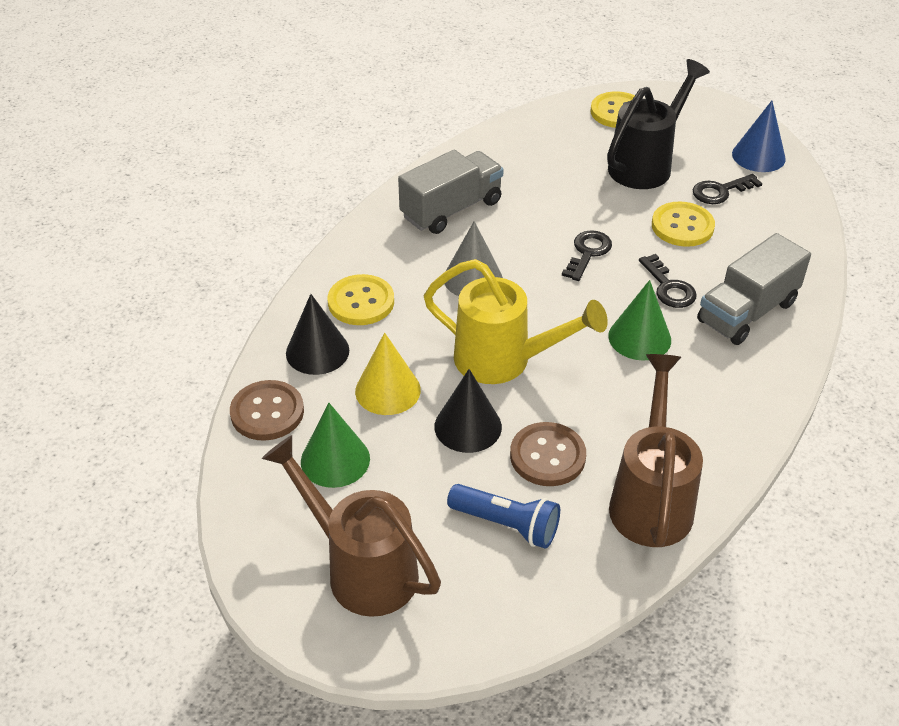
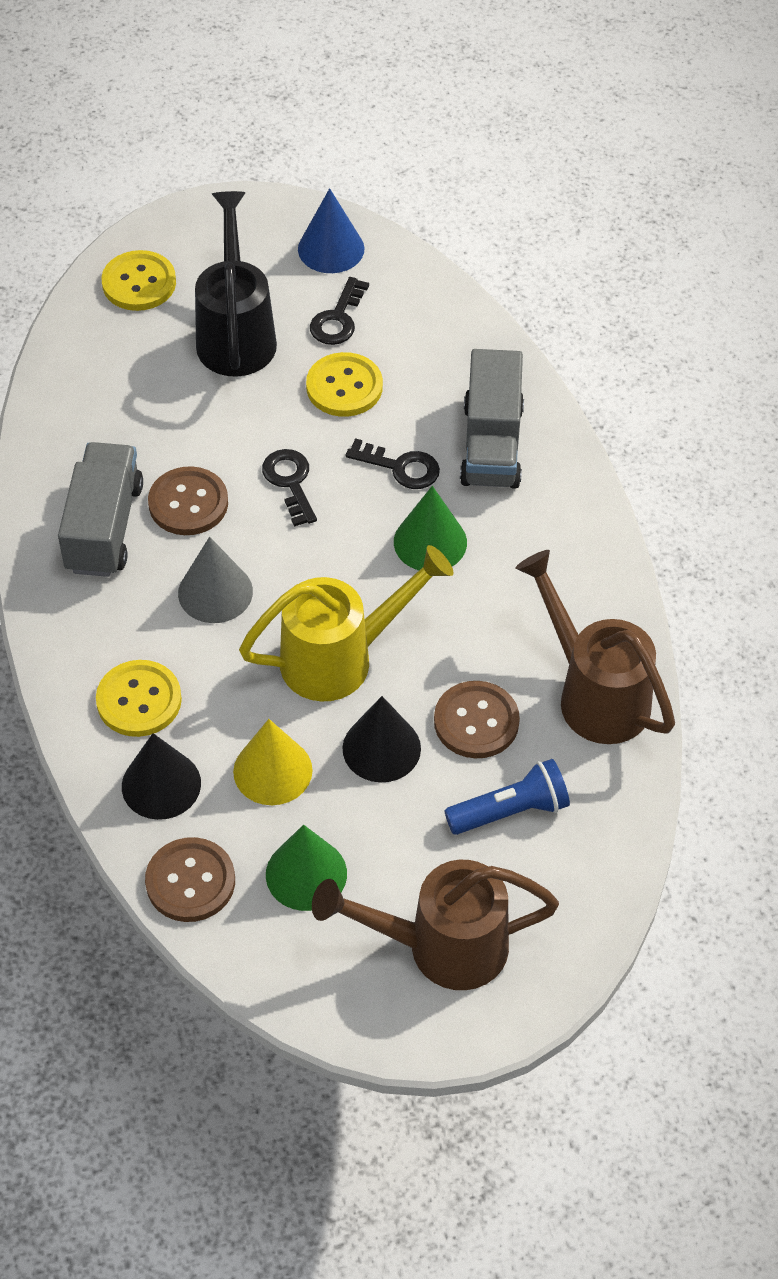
camera: 45 degrees left, 10 degrees up
none -> brown button [148,466,228,535]

